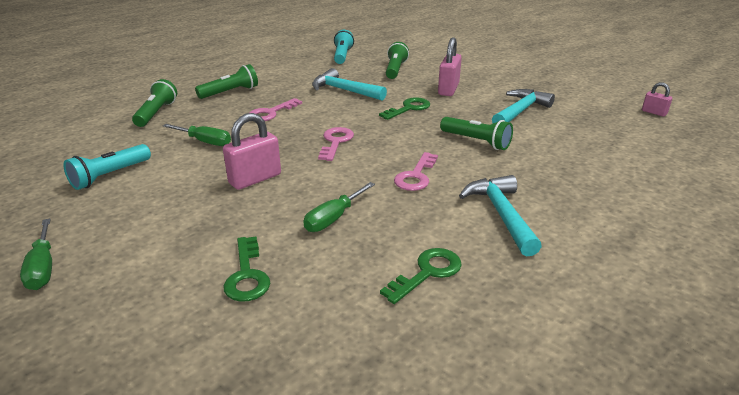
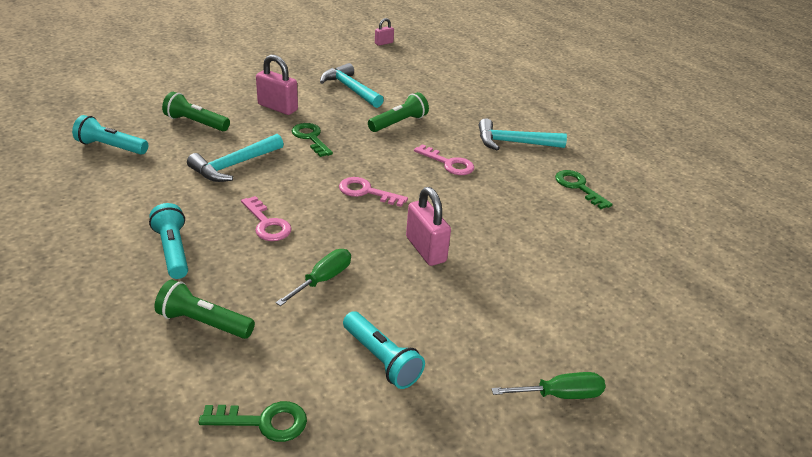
camera: 80 degrees left, 5 degrees up
green flashlight [195,64,258,99] -> turquoise flashlight [149,203,188,279]
green key [223,236,270,302] -> green key moved to [199,401,307,442]
green screwdriver [303,182,375,232] -> none

